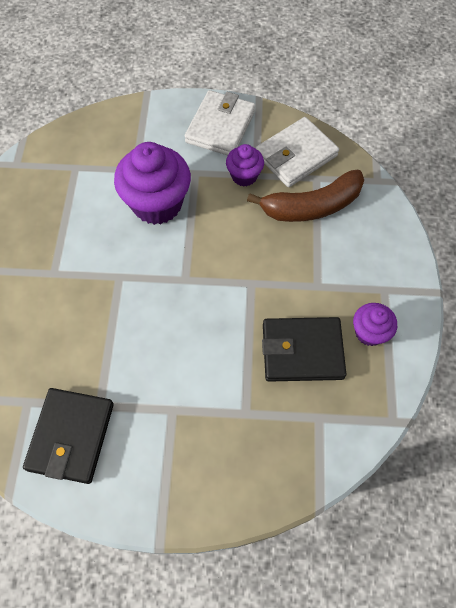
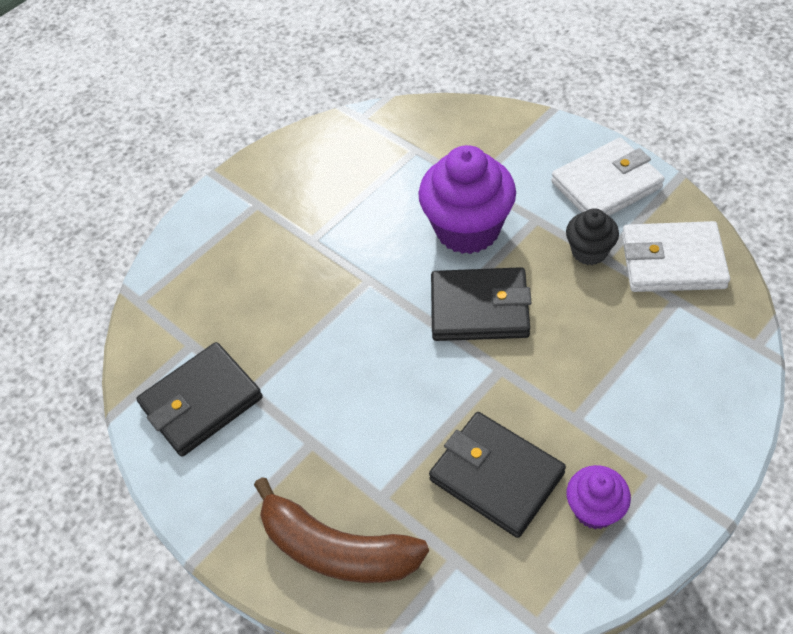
camera: 45 degrees right, 10 degrees down
purple cupcake [226,144,264,187] -> black cupcake [566,208,619,265]
brown banana [247,170,364,222] -> brown banana moved to [254,477,429,583]
none -> black wallet [431,267,531,341]

